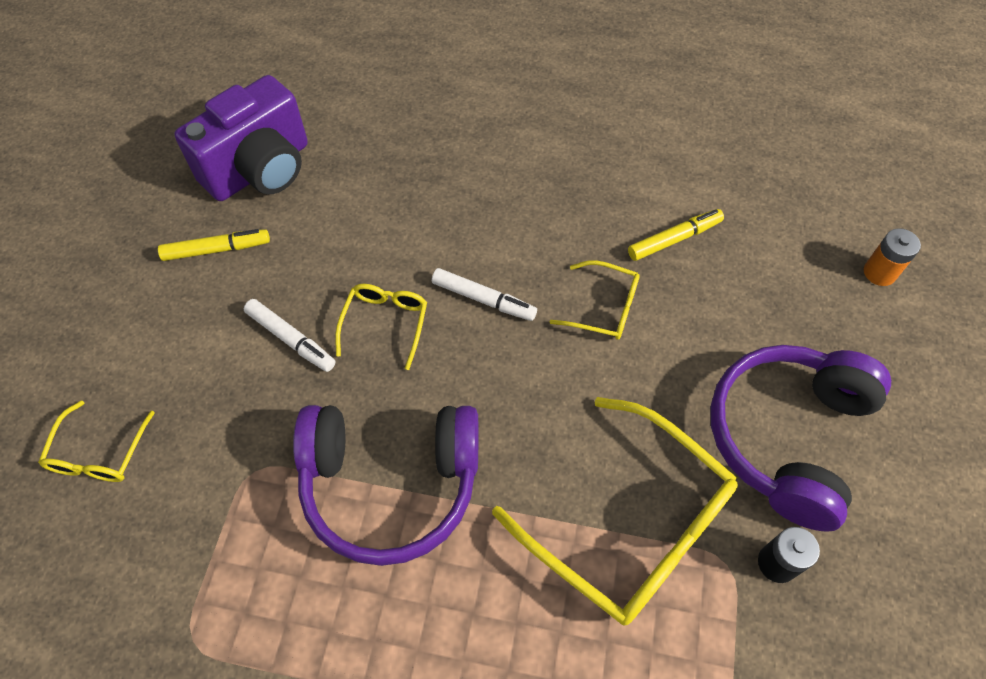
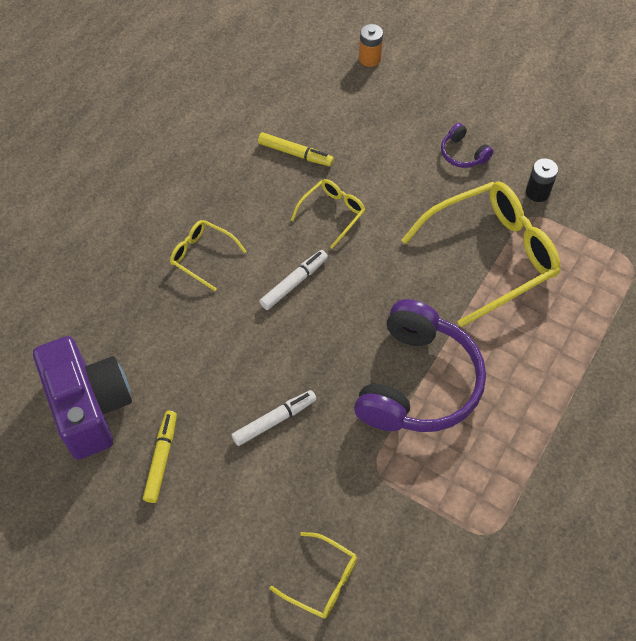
camera: 70 degrees left, 0 degrees up
yellow glasses [335,284,427,370] -> yellow glasses moved to [170,220,246,291]
yellow marker [628,209,724,261] -> yellow marker turned 120 degrees clockwise [258,132,334,166]
purple headphones [710,345,891,532] -> purple headphones [441,123,493,168], size x0.42

